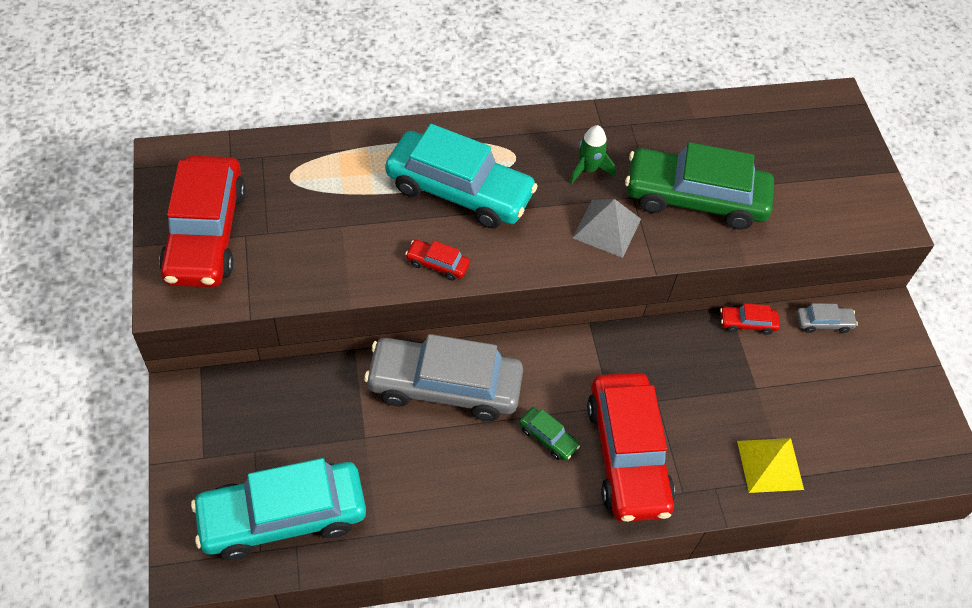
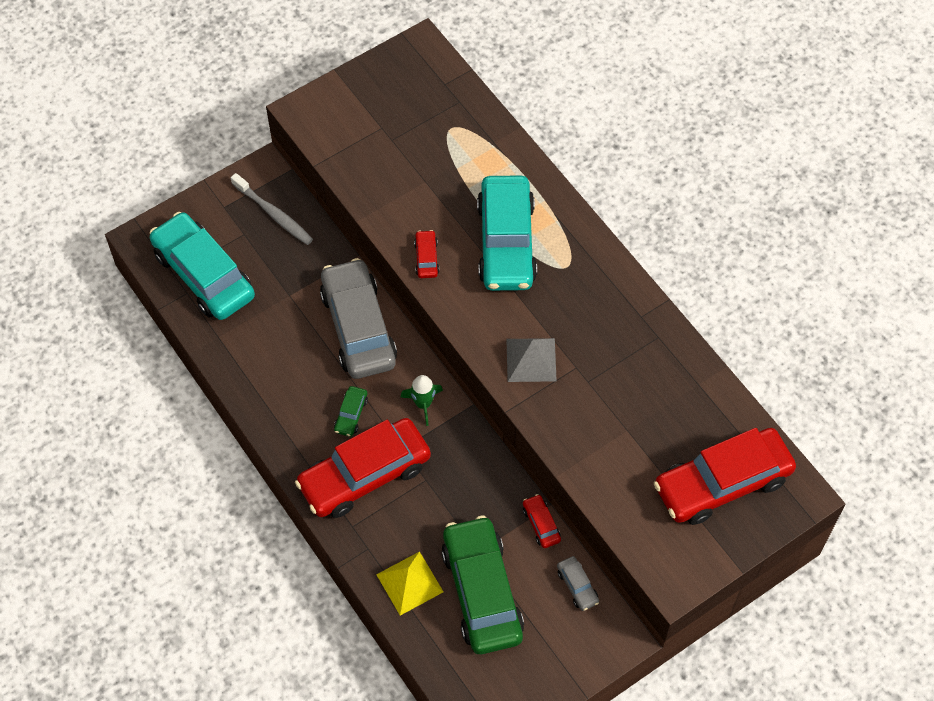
camera: 70 degrees right, 5 degrees up
red car [159,155,246,287] -> red car moved to [654,428,796,525]
green rocket [570,125,615,184] -> green rocket moved to [400,375,443,426]
green car [625,142,774,230] -> green car moved to [441,515,524,654]
none -> grey toothbrush [231,173,313,245]

